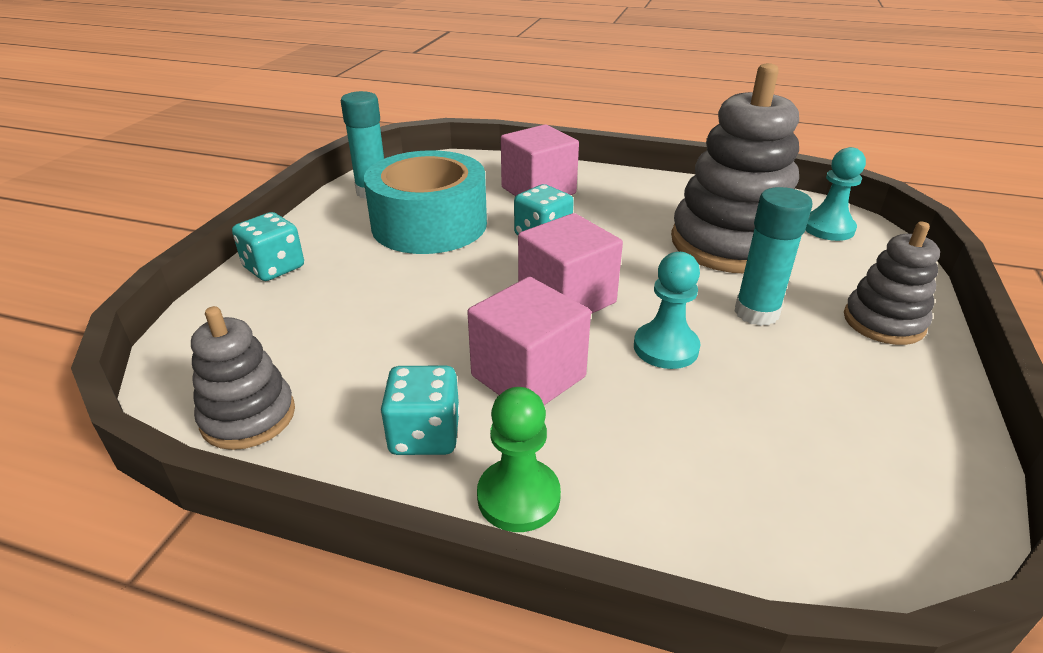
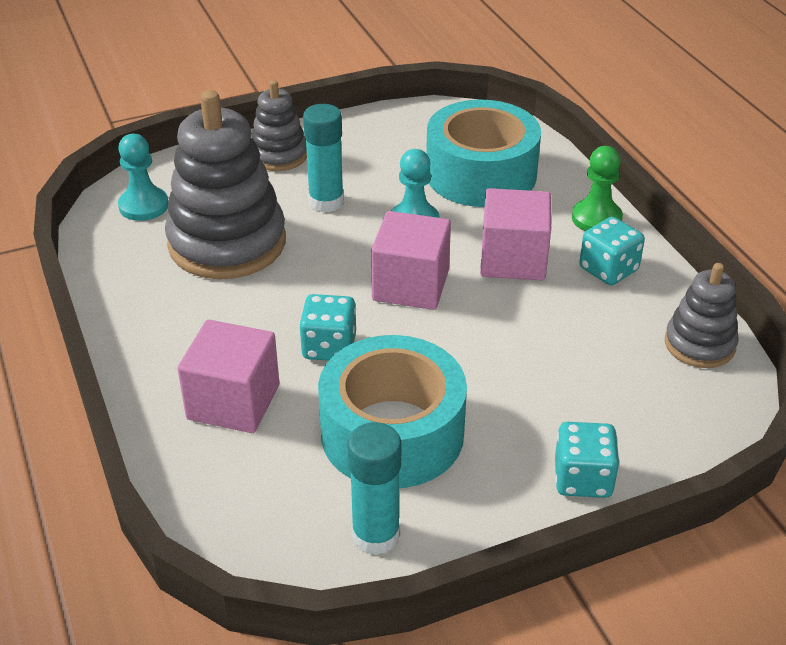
camera: 130 degrees left, 5 degrees up
none -> turquoise tape [426,100,541,207]

